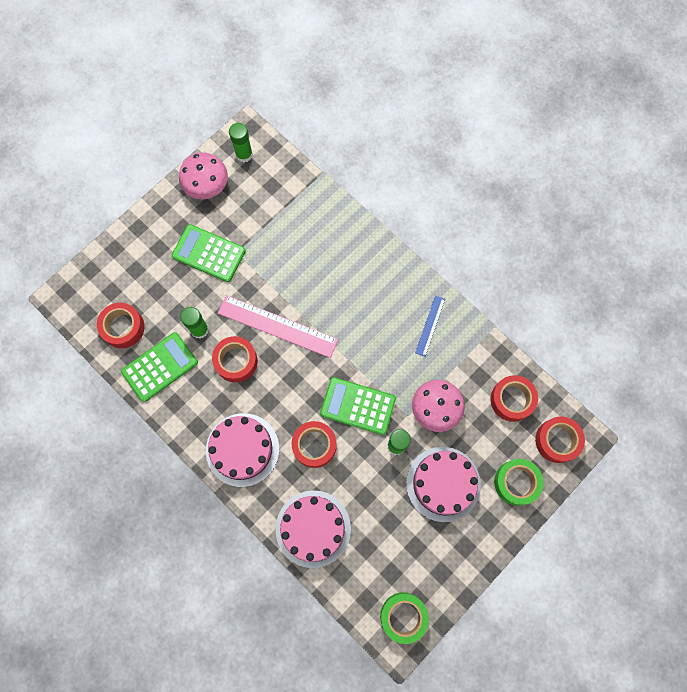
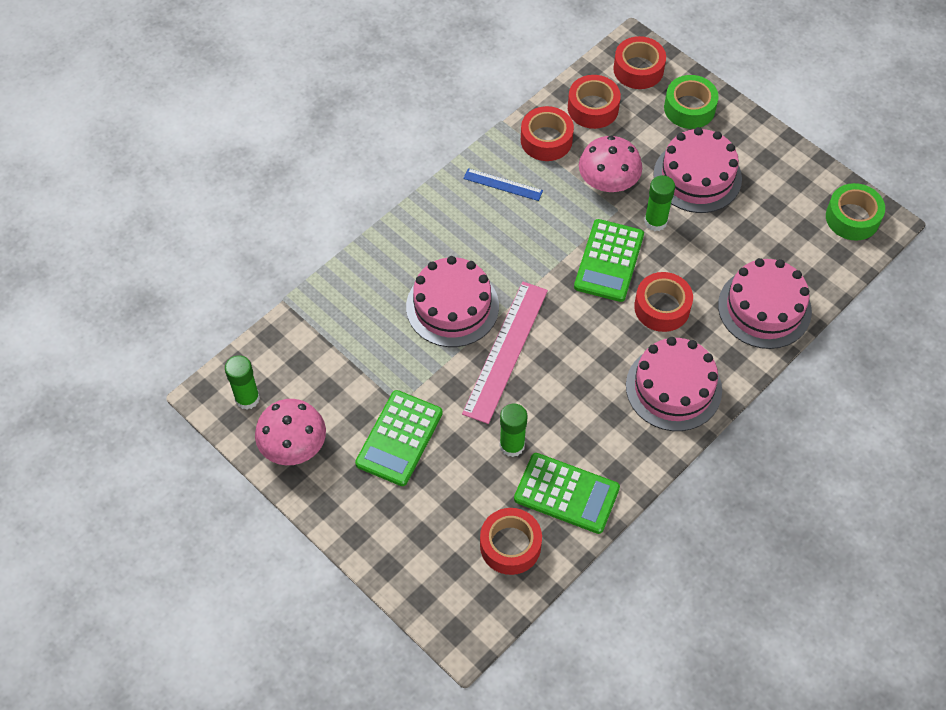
camera: 90 degrees left, 15 degrees down
green calculator [121,332,198,402] -> green calculator turned 150 degrees clockwise [514,453,620,534]
red tape [212,336,258,382] -> red tape moved to [521,106,574,161]
none -> pink cake [406,256,499,347]

